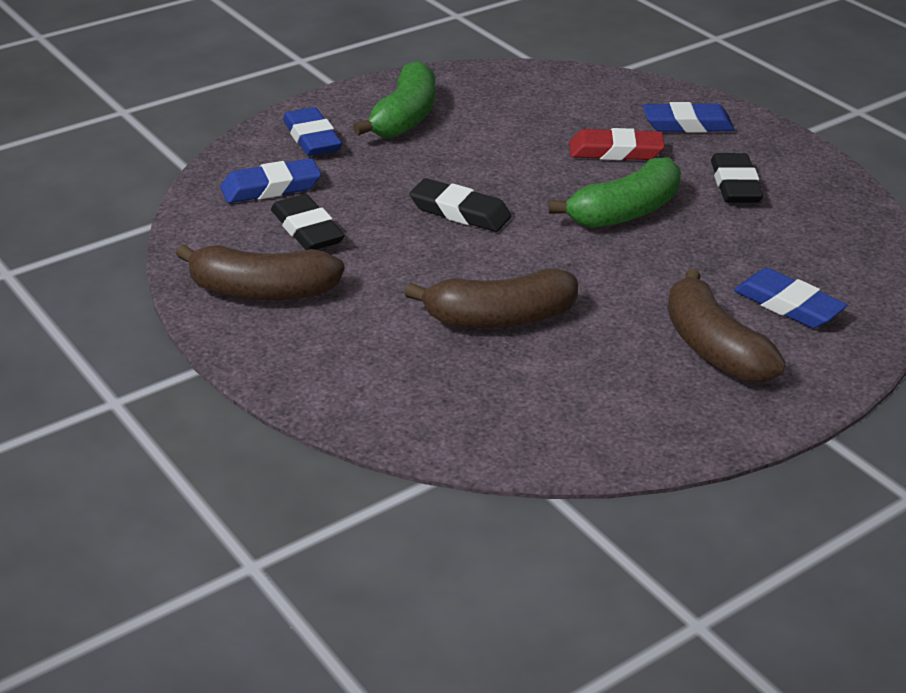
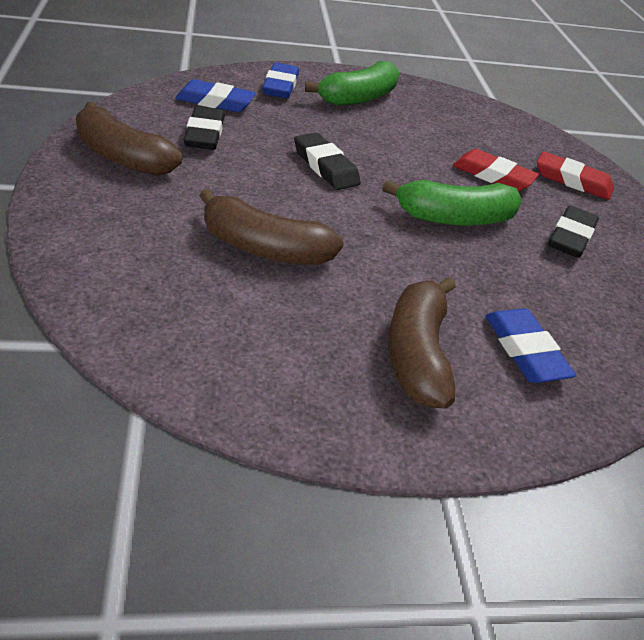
camera: 25 degrees right, 5 degrees up
blue eraser [643,102,735,133] -> red eraser [537,152,614,200]

